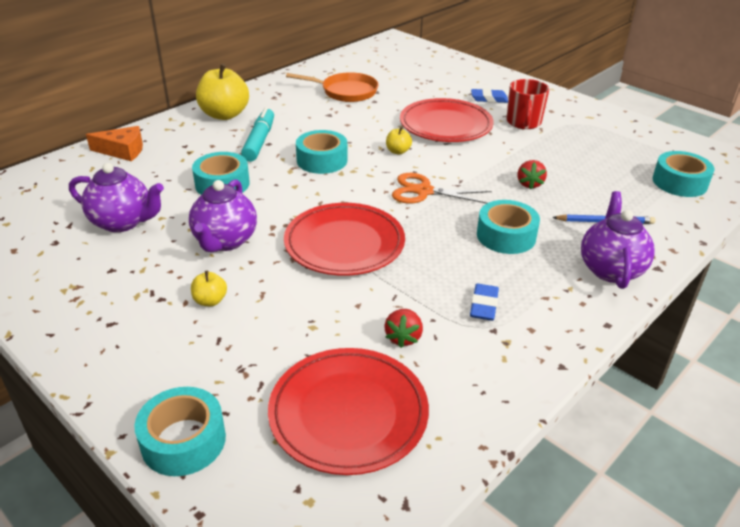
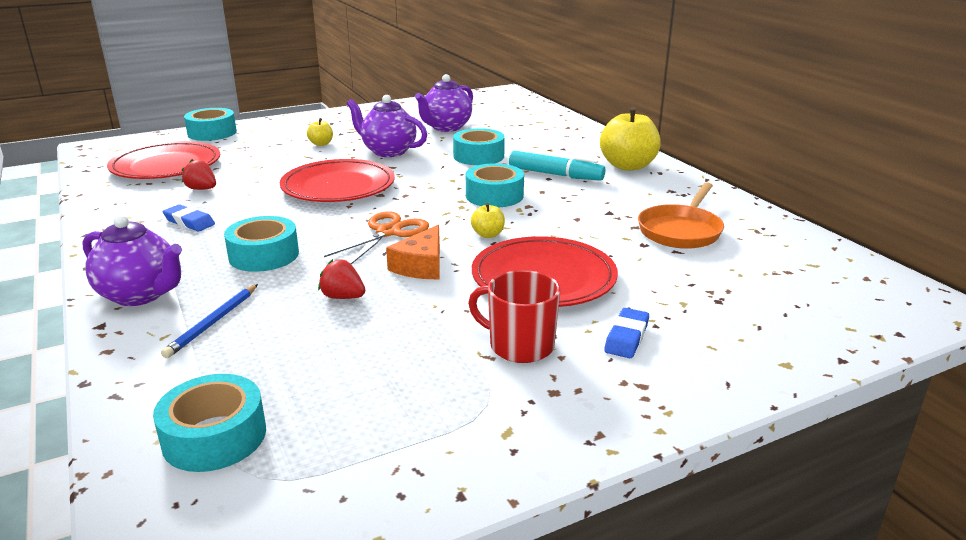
camera: 110 degrees right, 10 degrees down
orange cheese [86,126,143,161] -> orange cheese moved to [386,225,440,279]

